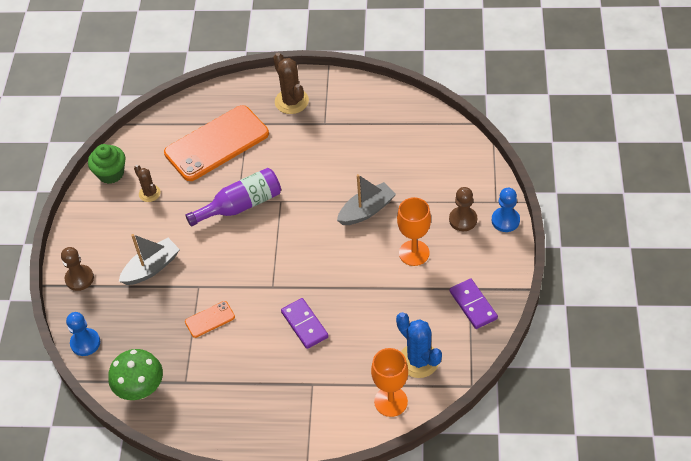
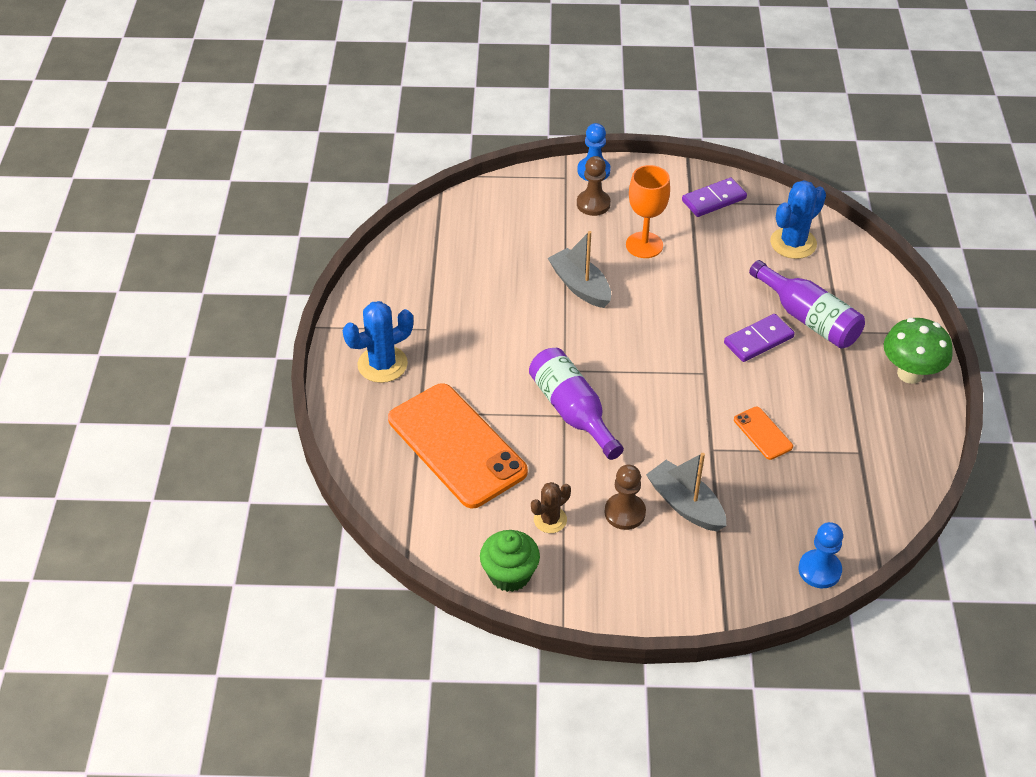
camera: 95 degrees left, 5 degrees down
brown pawn [61,247,94,291] -> brown pawn moved to [605,465,646,530]
green mushroom [108,349,163,400] -> green mushroom moved to [884,318,953,384]
brown cactus [273,52,309,114] -> blue cactus [343,301,413,383]
orange goblet [371,348,408,417] -> none
none -> purple bottle [749,260,865,349]

